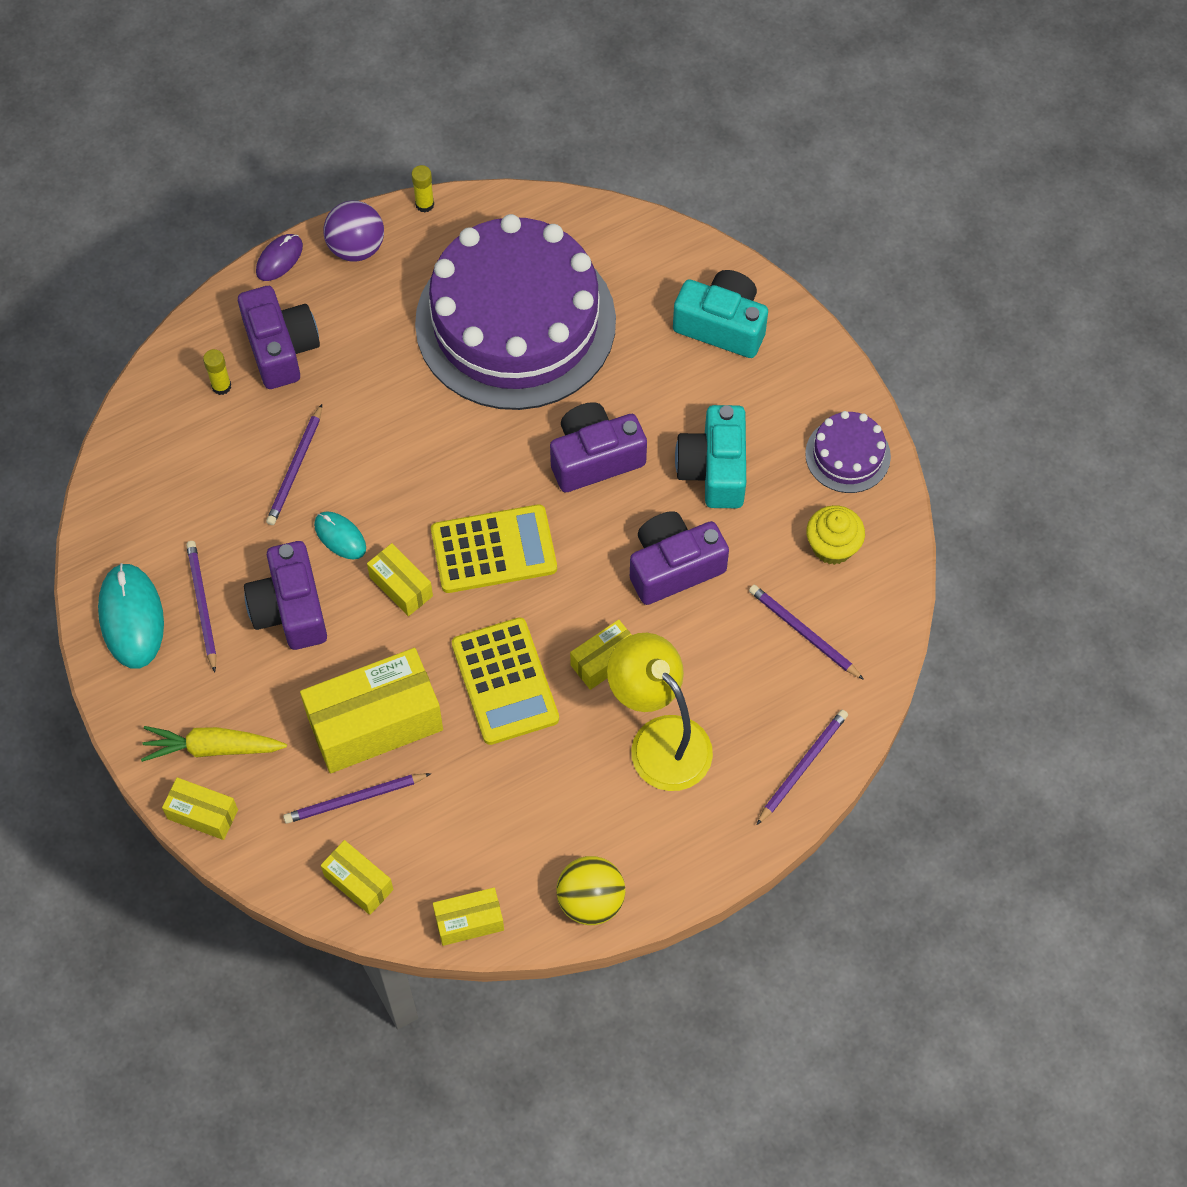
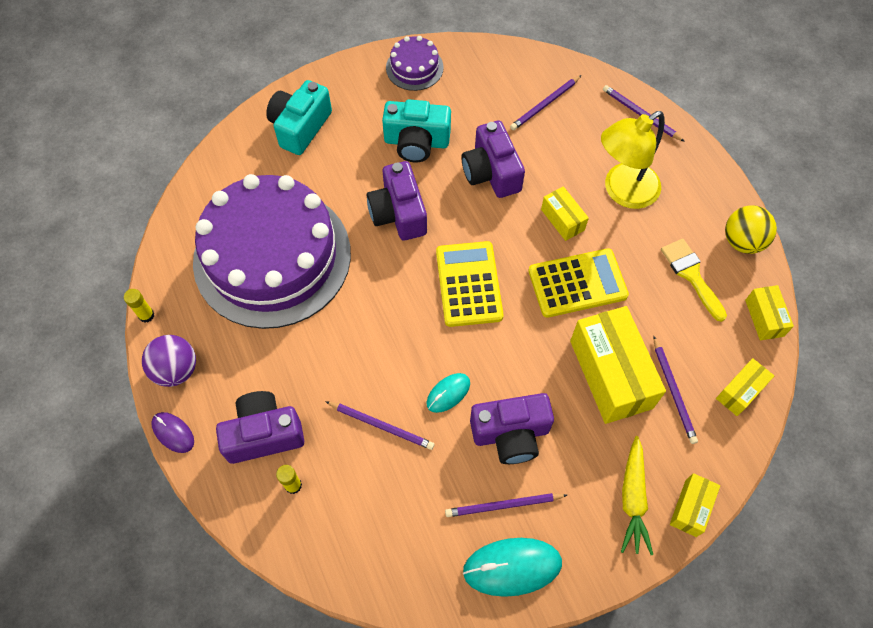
camera: 85 degrees left, 0 degrees up
yellow box [367,543,433,616] -> none
yellow cupcake [806,505,865,565] -> none
none -> yellow brush [661,239,727,322]

